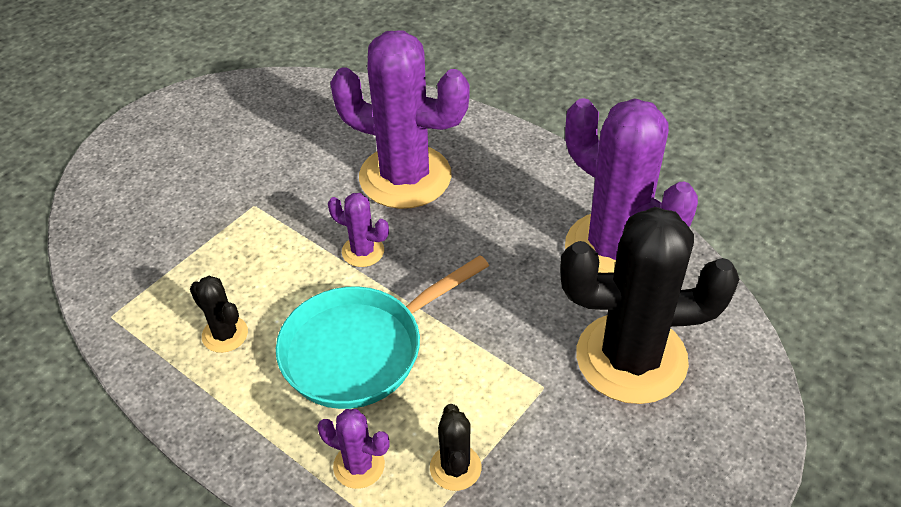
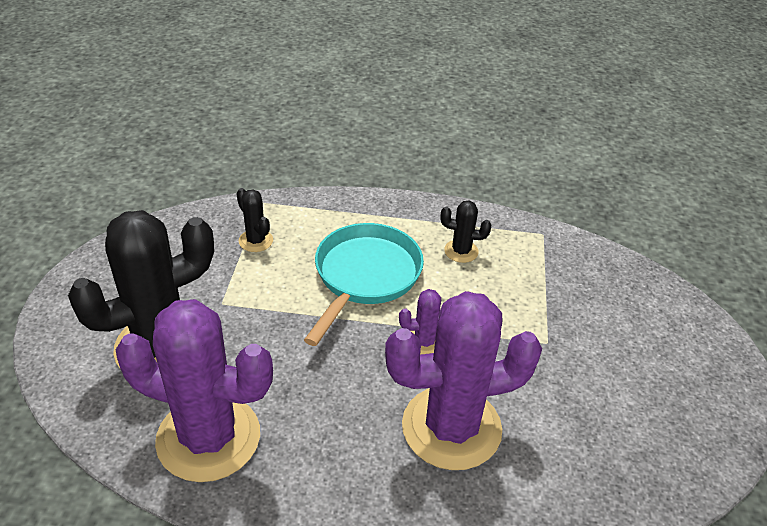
camera: 145 degrees right, 5 degrees down
purple cactus [317,409,390,489] -> none

